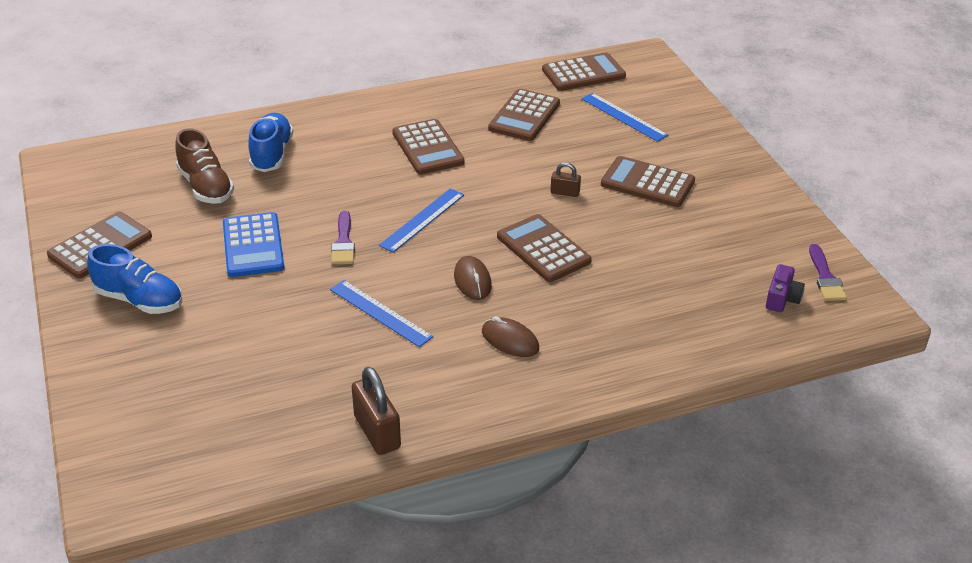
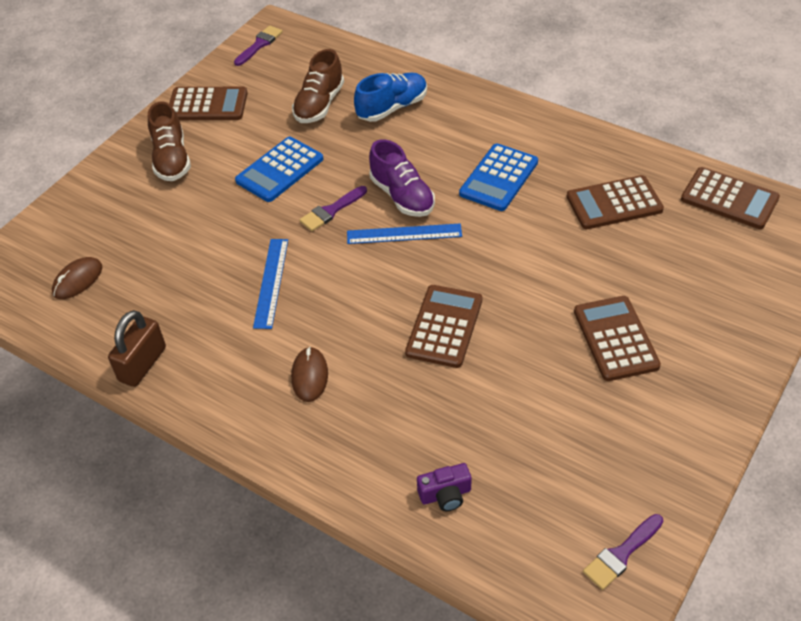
camera: 55 degrees right, 10 degrees up
blue shoe [87,244,182,314] -> brown shoe [148,102,191,181]
brown calculator [392,119,465,174] -> blue calculator [459,143,538,211]
brown mouse [454,256,492,300] -> brown mouse moved to [52,257,102,299]
brown padlock [551,162,581,197] -> none
blue ruler [582,93,669,142] -> none
purple camera [766,264,805,312] -> purple camera moved to [417,463,472,512]
none -> purple brush [234,26,283,66]
none -> purple shoe [369,139,435,217]

